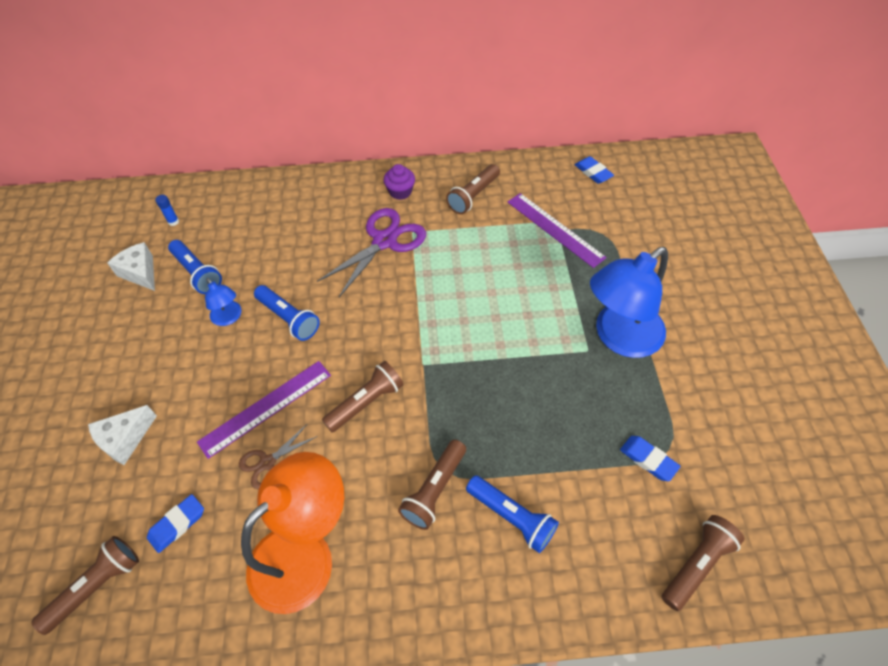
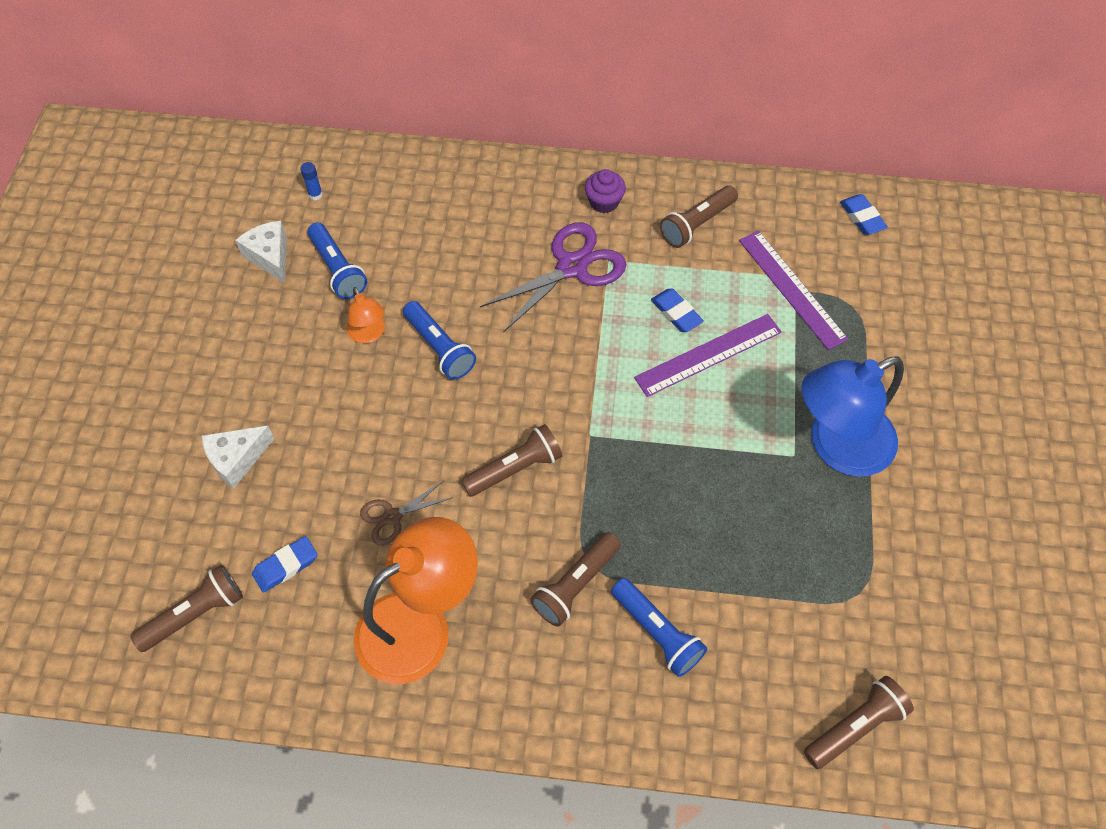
camera: 10 degrees right, 5 degrees up
purple ruler [197,361,331,459] -> purple ruler moved to [634,314,782,397]
blue lamp [205,278,241,326] -> orange lamp [347,287,385,343]
blue eraser [620,436,681,481] -> blue eraser moved to [651,289,704,332]

